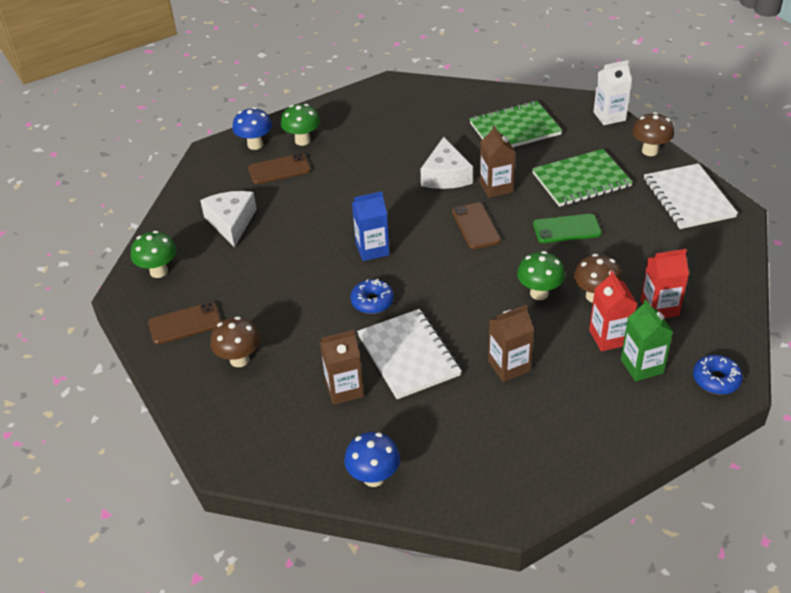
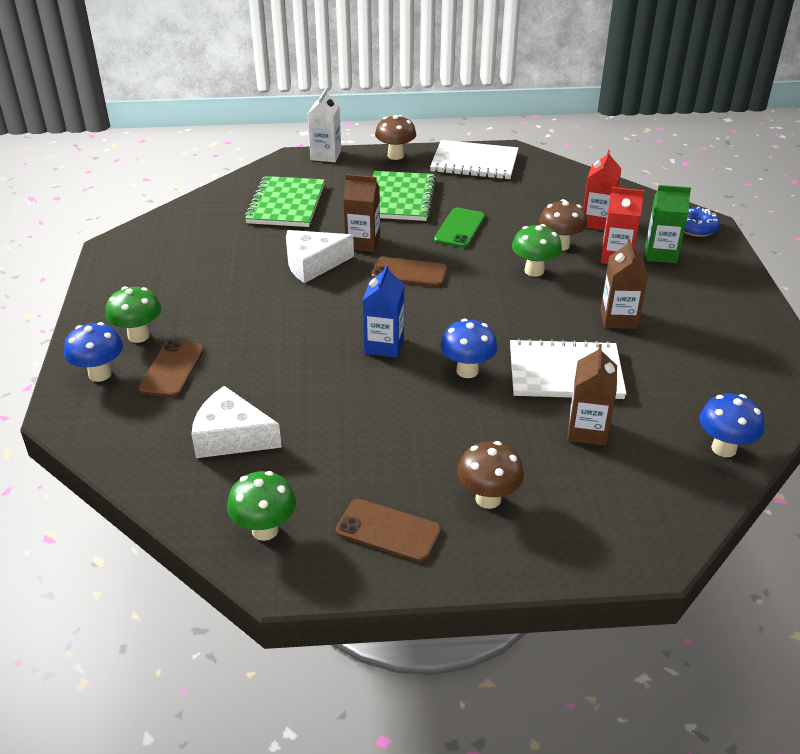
camera: 65 degrees left, 5 degrees down
brown phone [148,302,221,344] -> brown phone turned 75 degrees counterclockwise [336,499,441,562]
blue donut [350,279,394,314] -> blue mushroom [440,319,498,378]
white cheese [420,137,473,189] -> white cheese turned 135 degrees clockwise [286,230,354,283]

